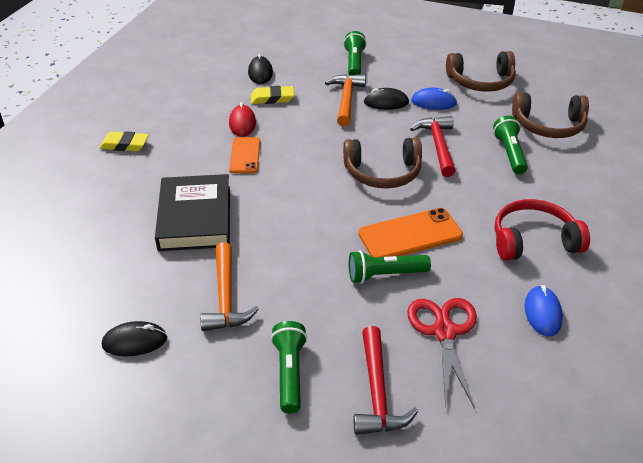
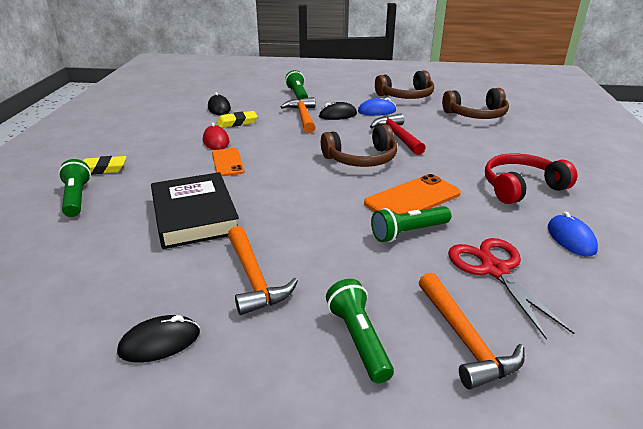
camera: 15 degrees left, 10 degrees down
red hammer [354,326,418,435] -> orange hammer [419,272,525,390]
green flashlight [493,116,528,174] -> green flashlight moved to [58,159,91,217]

